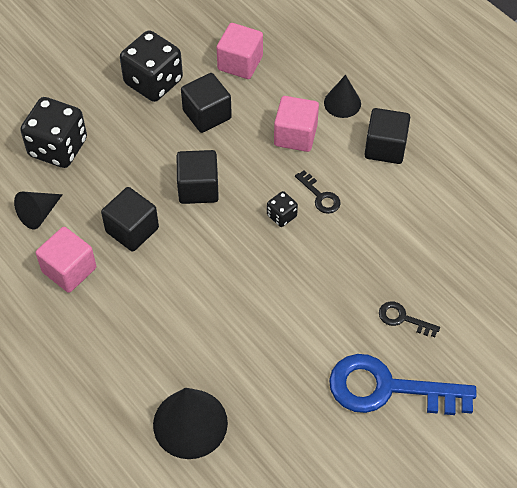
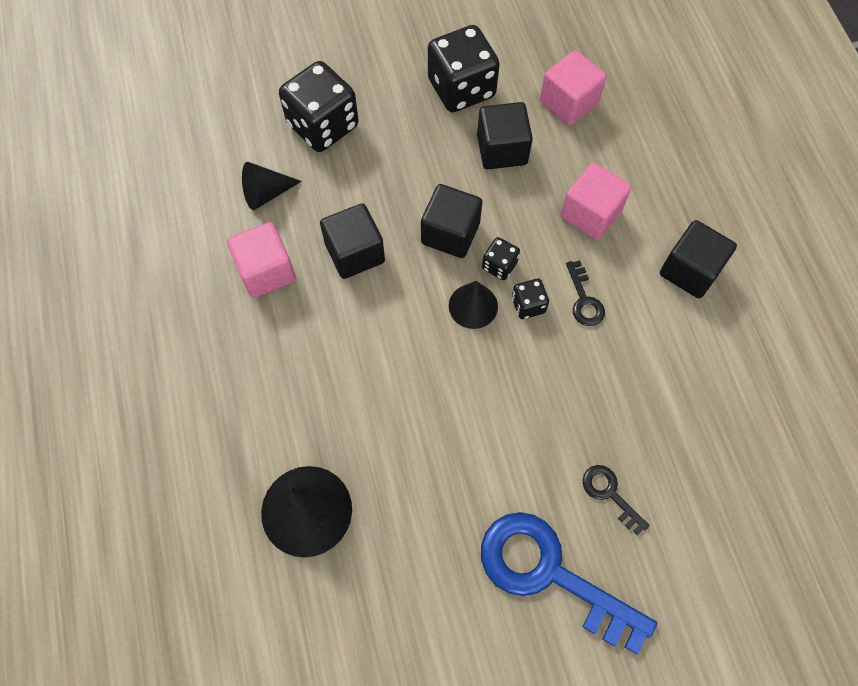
camera: 25 degrees right, 10 degrees up
black cone [324,75,361,118] -> black cone moved to [449,281,498,329]
none -> black dice [482,237,520,280]

